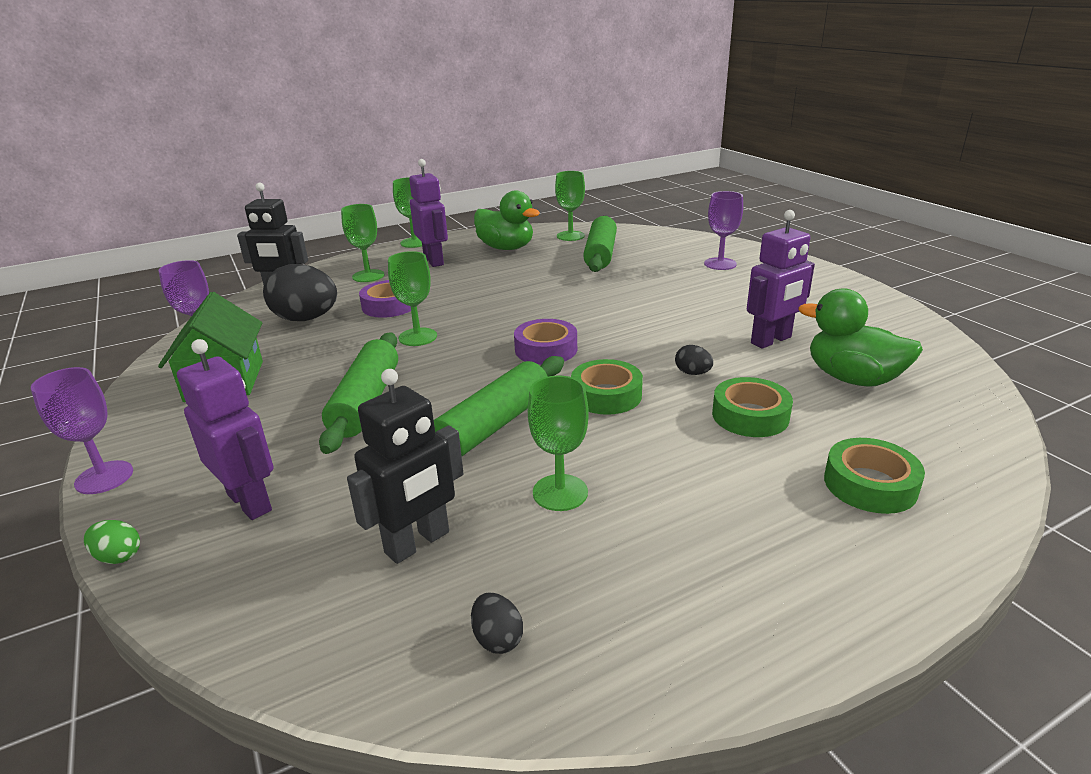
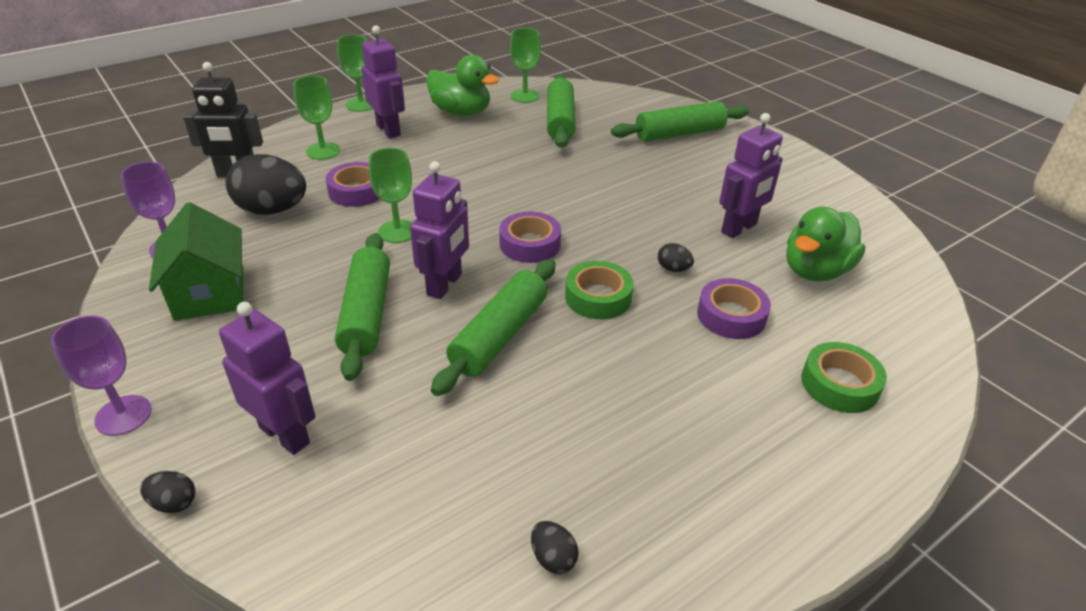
camera: 10 degrees left, 10 degrees up
green egg [84,520,140,564] -> black egg [140,471,196,513]
black robot [347,369,463,564] -> none
green goblet [528,376,589,511] -> none
purple goblet [704,191,743,270] -> green rolling pin [611,101,749,142]
green tape [712,377,793,437] -> purple tape [697,278,771,339]
green duck [799,288,923,387] -> green duck turned 75 degrees counterclockwise [786,207,866,282]
none -> purple robot [410,161,469,299]

